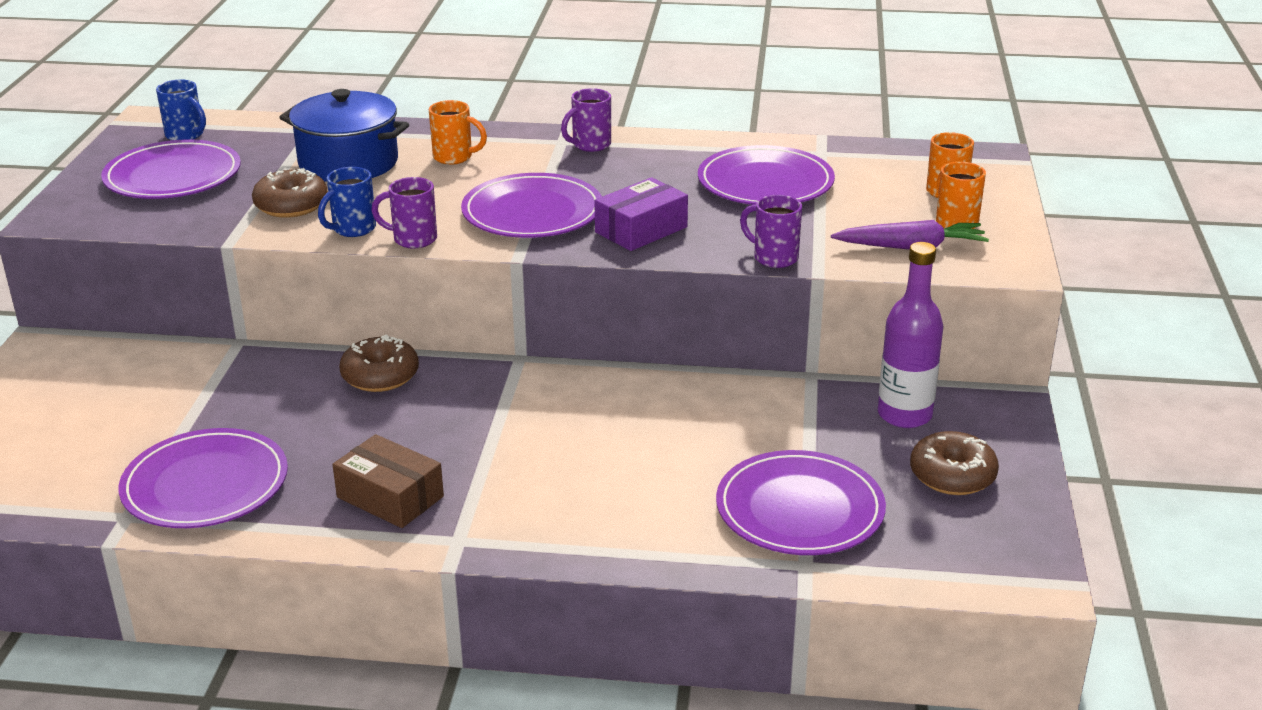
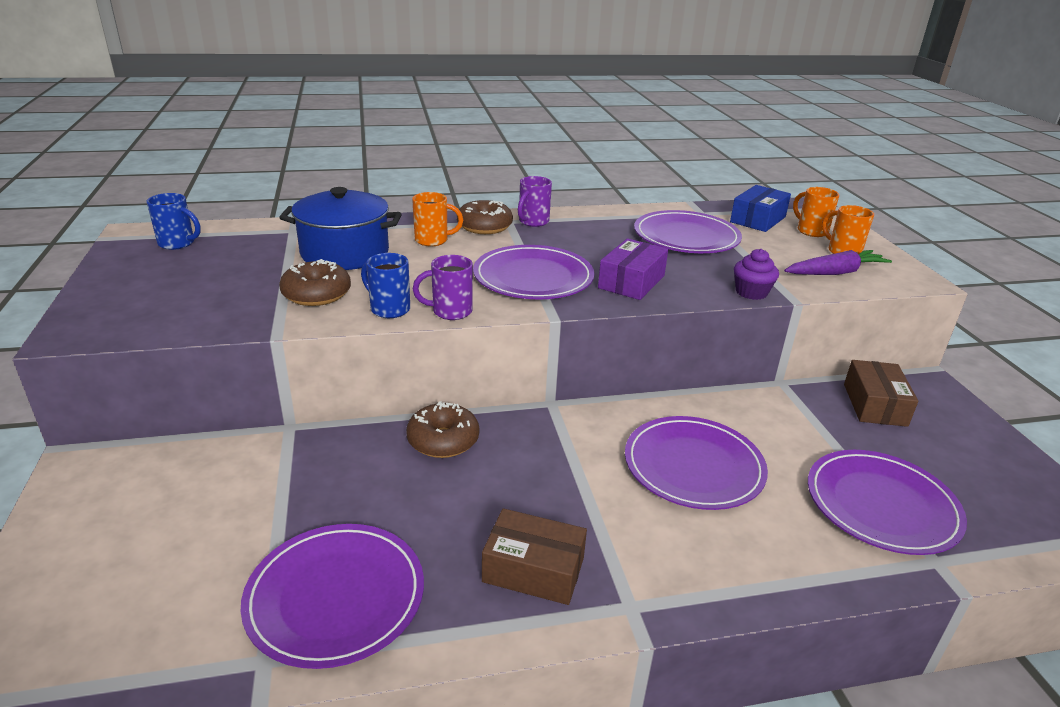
camera: 20 degrees left, 0 degrees up
purple plate [101,140,241,199] -> purple plate moved to [625,416,768,510]
blue mug [318,167,376,237] -> blue mug turned 105 degrees clockwise [361,253,410,318]
purple mug [740,195,802,268] -> purple cupcake [734,249,779,300]
purple bottle [878,242,944,428] -> brown box [844,360,918,427]
brown donut [910,431,999,495] -> brown donut moved to [457,200,513,234]
none -> blue box [730,185,791,232]

